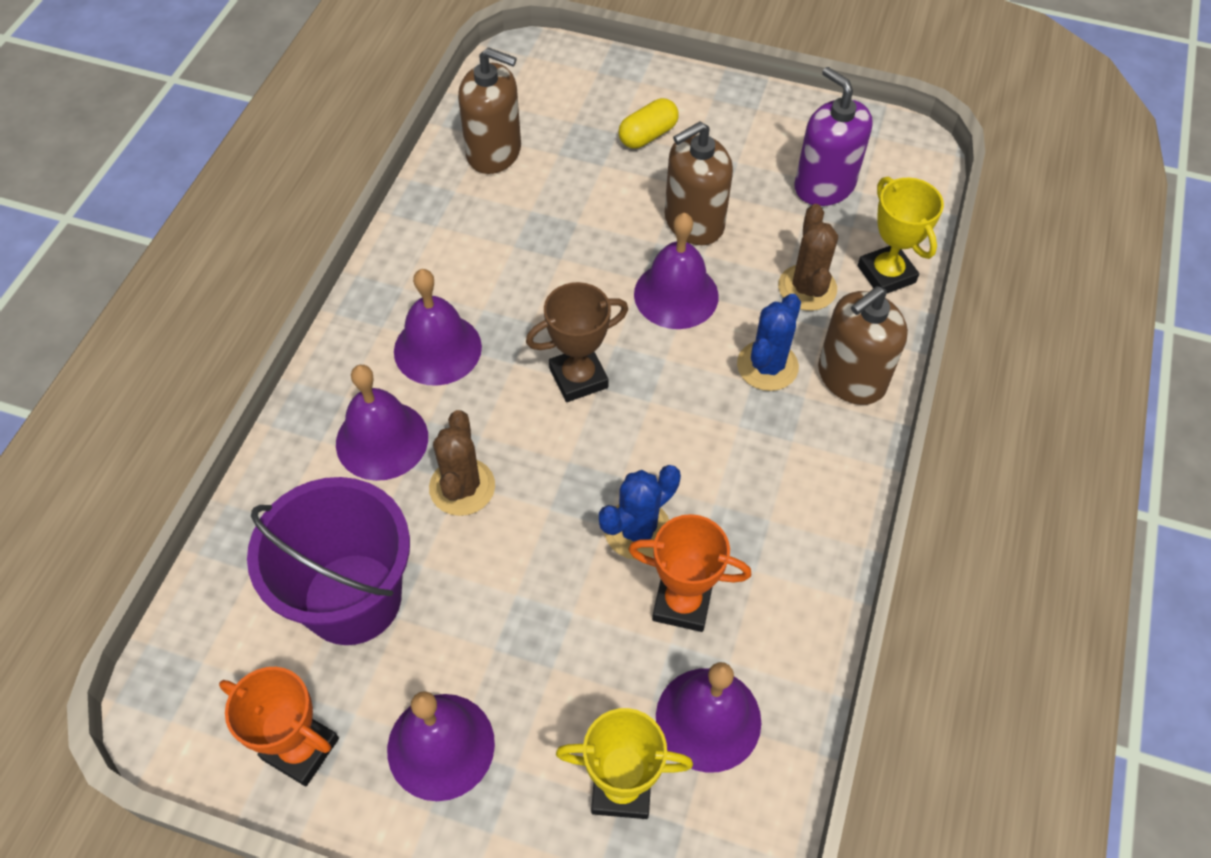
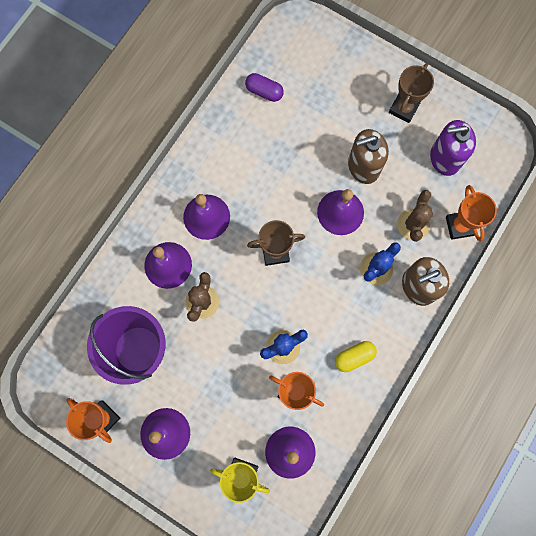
camera: 15 degrees right, 20 degrees up
brown soap dispenser [458,47,521,174] -> purple capsule [245,73,284,102]
yellow capsule [619,98,679,149] -> yellow capsule moved to [335,341,377,372]
purple soap dispenser [794,67,873,206] -> purple soap dispenser turned 75 degrees counterclockwise [430,120,476,176]
yellow trophy [858,177,944,294] -> orange trophy [446,185,497,241]
none -> brown trophy [389,63,434,123]

